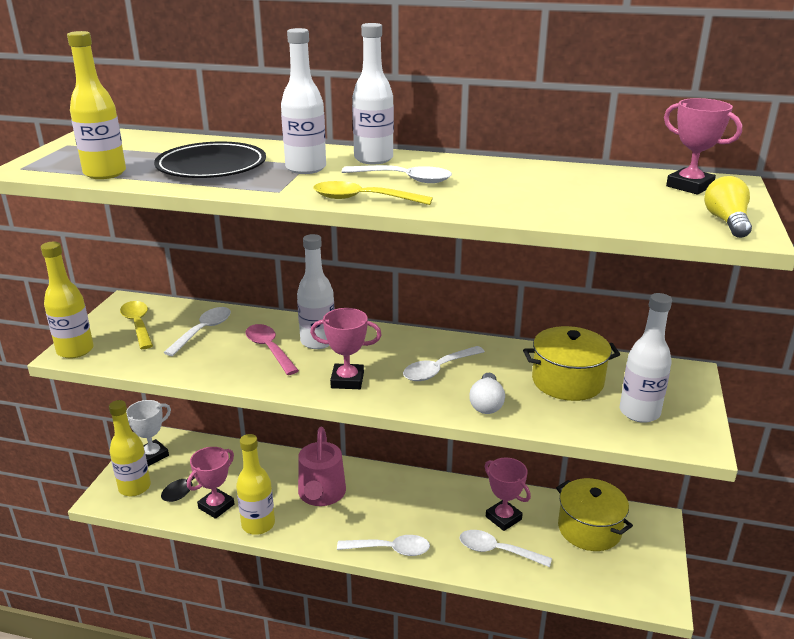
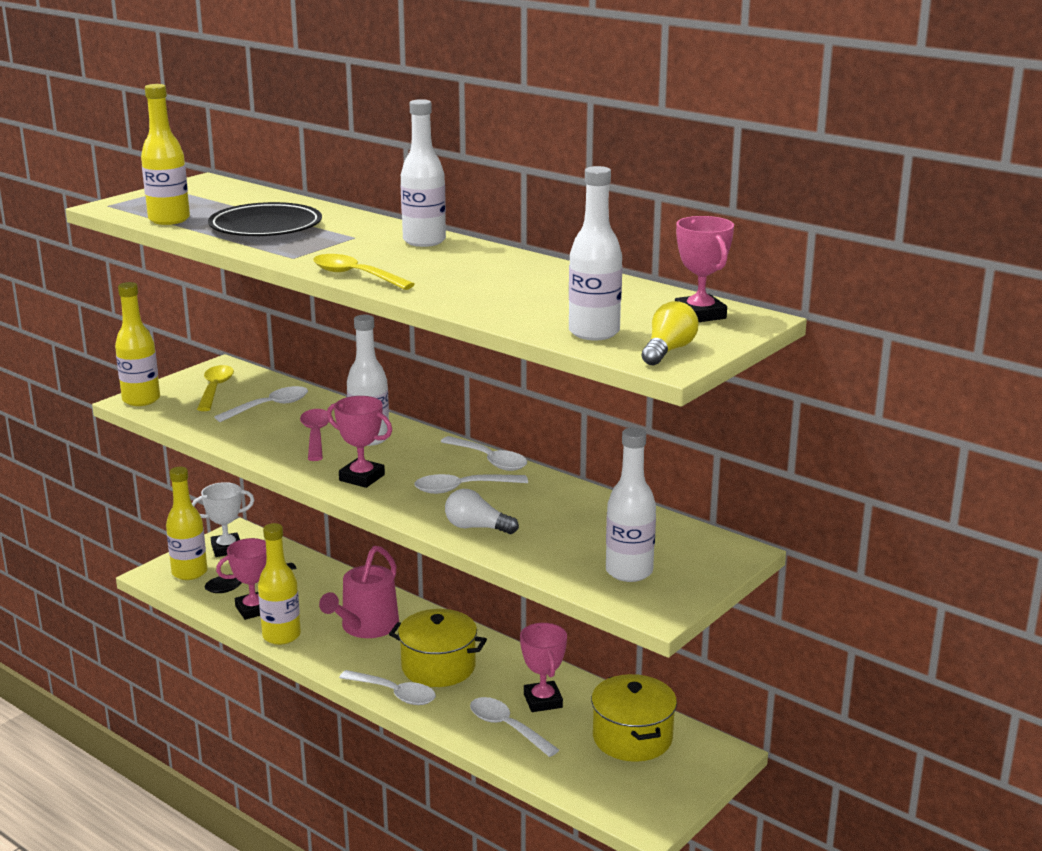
camera: 25 degrees right, 5 degrees down
white bottle [281,28,326,174] -> white bottle moved to [569,166,622,340]
white spoon [342,165,452,183] -> white spoon moved to [440,436,527,471]
white light bulb [469,373,505,414] -> white light bulb turned 75 degrees clockwise [445,489,519,534]
yellow pot [523,326,620,401] -> yellow pot moved to [389,609,487,687]

